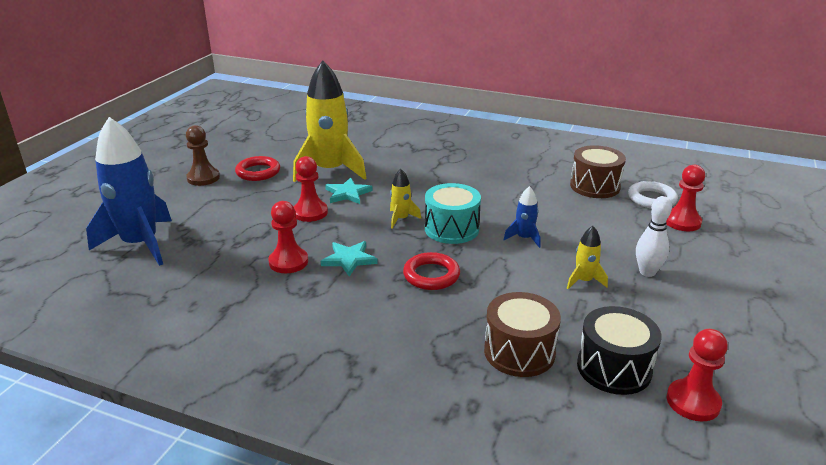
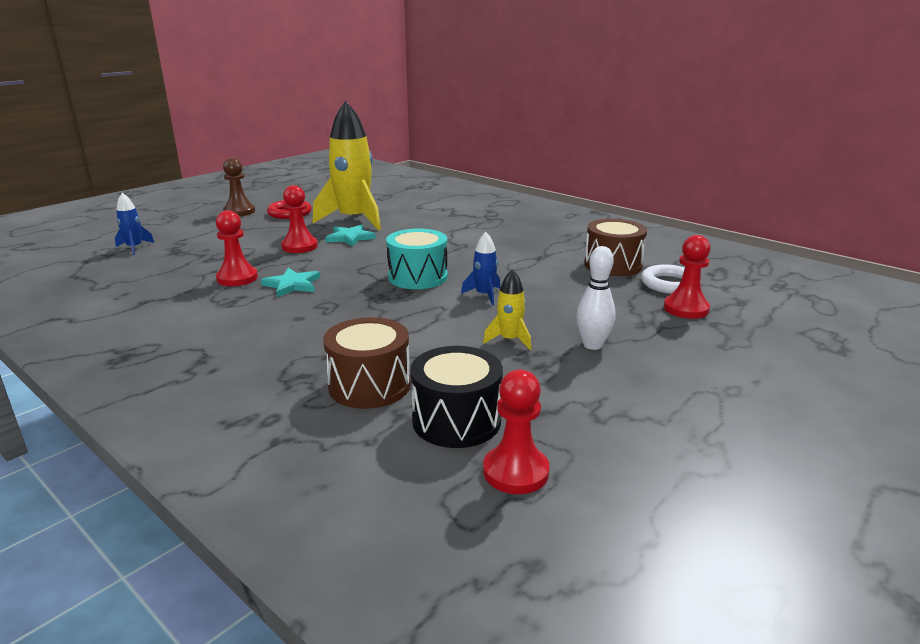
camera: 20 degrees right, 5 degrees down
blue rocket [86,117,172,266] -> blue rocket [115,193,154,255], size x0.44
yellow rocket [390,169,421,229] -> none
red ring [403,252,460,290] -> none

